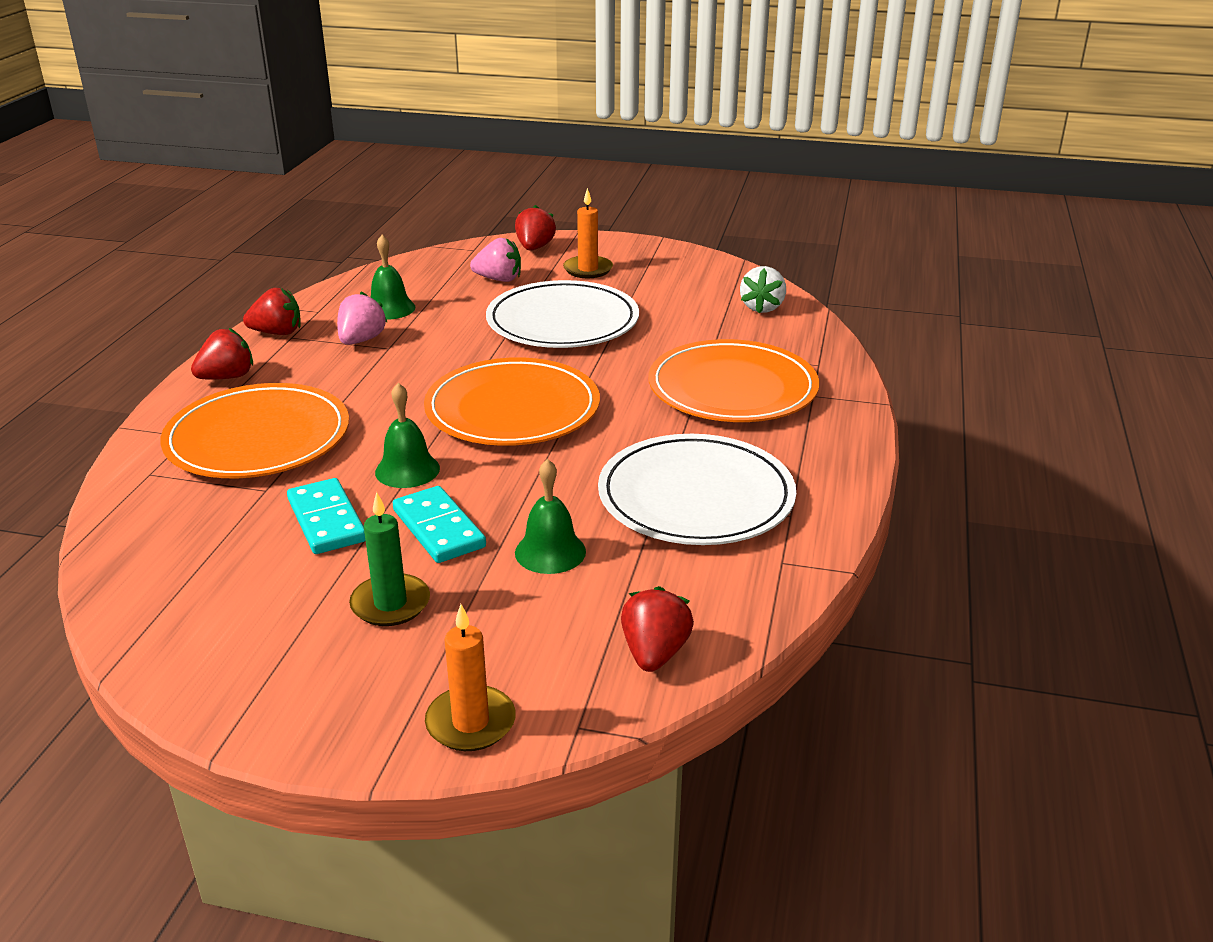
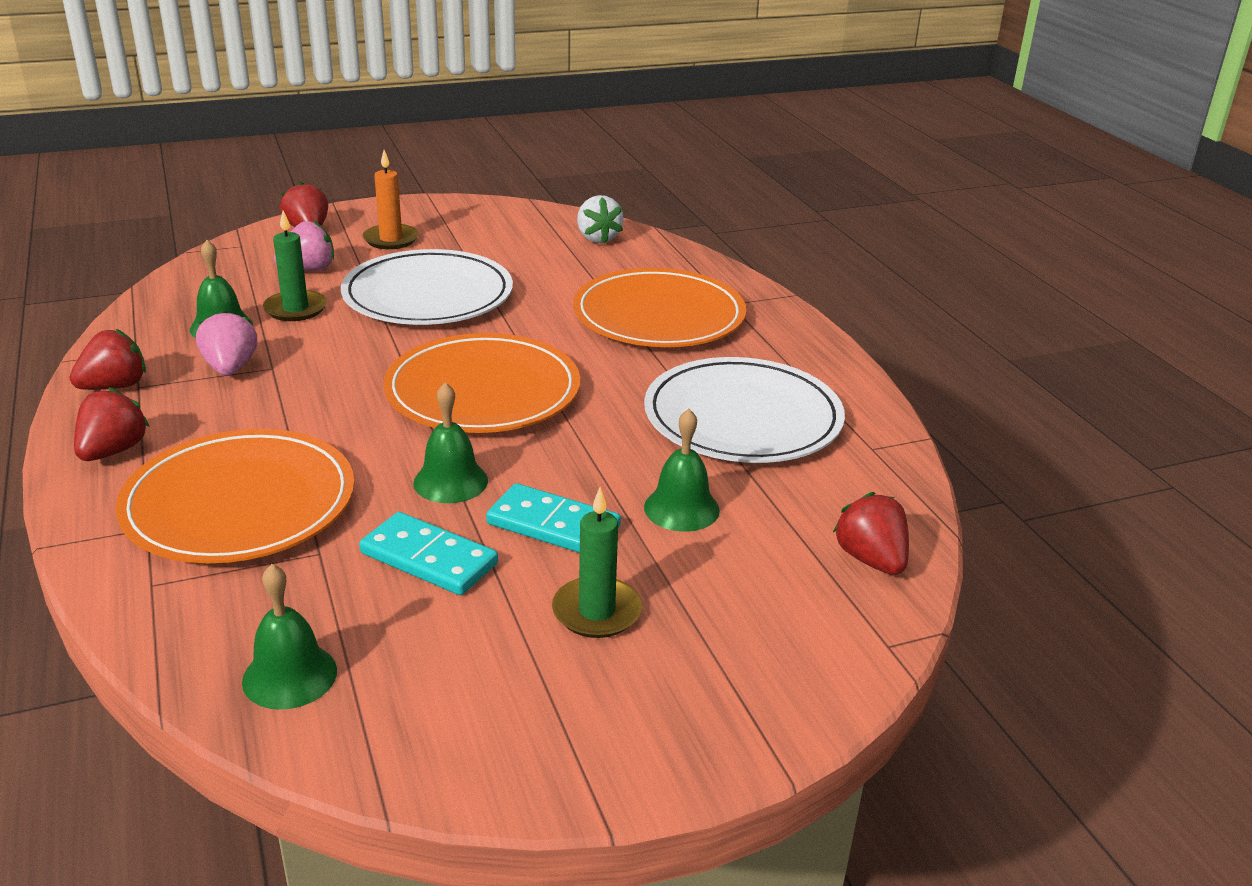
camera: 35 degrees left, 0 degrees up
orange candle [425,604,516,751] -> none
none -> green bell [242,564,337,710]
none -> green candle [263,211,327,321]

